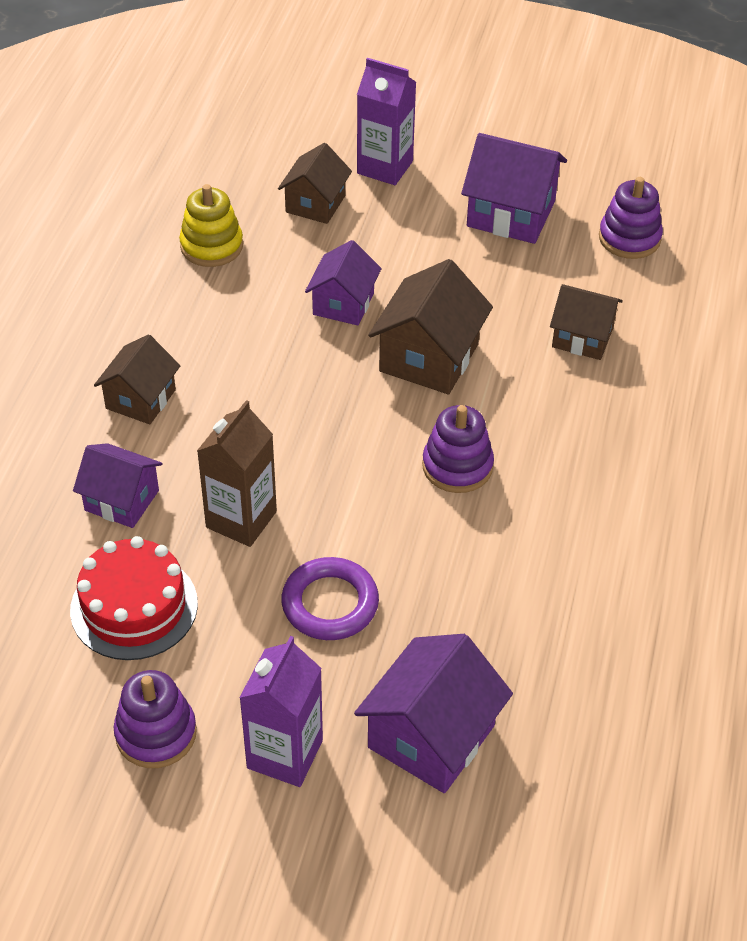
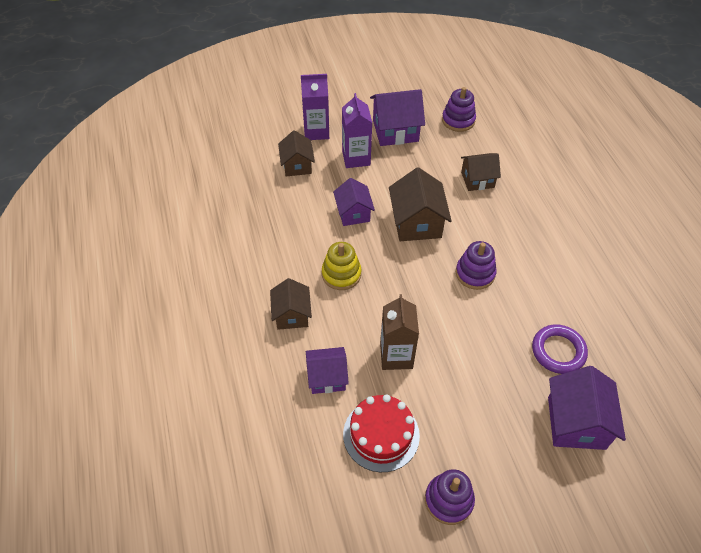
camera: 30 degrees left, 5 degrees up
yellow stacking toy [179,184,243,267] -> yellow stacking toy moved to [322,242,361,290]
purple carton [239,636,323,787] -> purple carton moved to [342,93,372,168]
purple ring [281,557,379,640] -> purple ring moved to [532,324,588,374]

